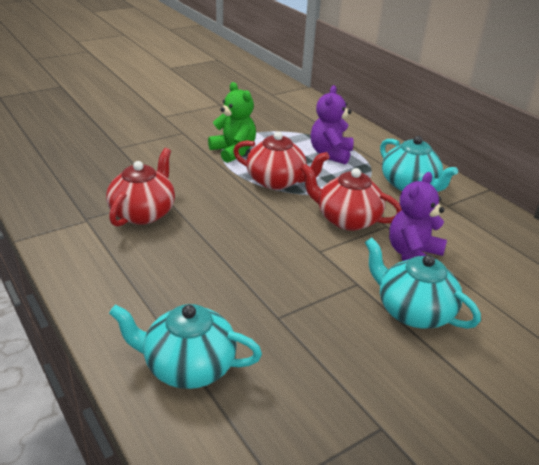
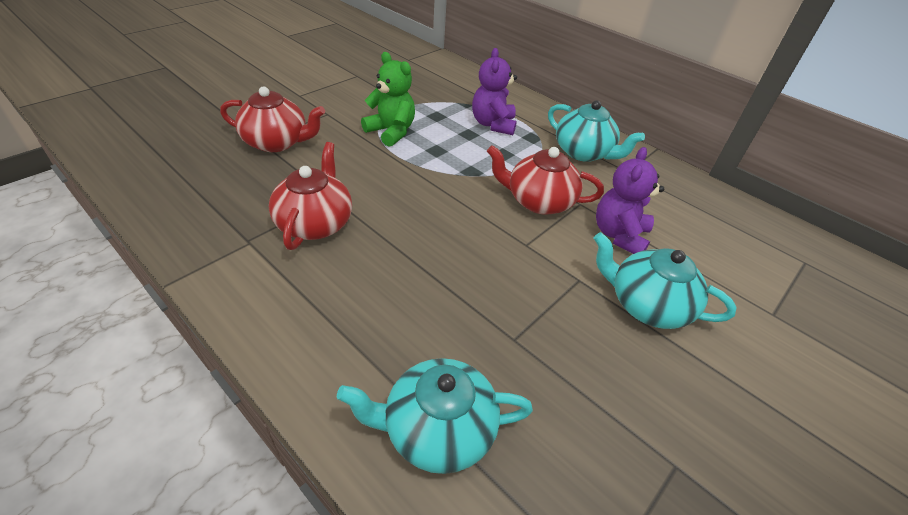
camera: 15 degrees left, 10 degrees up
red teapot [233,131,329,190] -> red teapot moved to [220,86,325,152]

